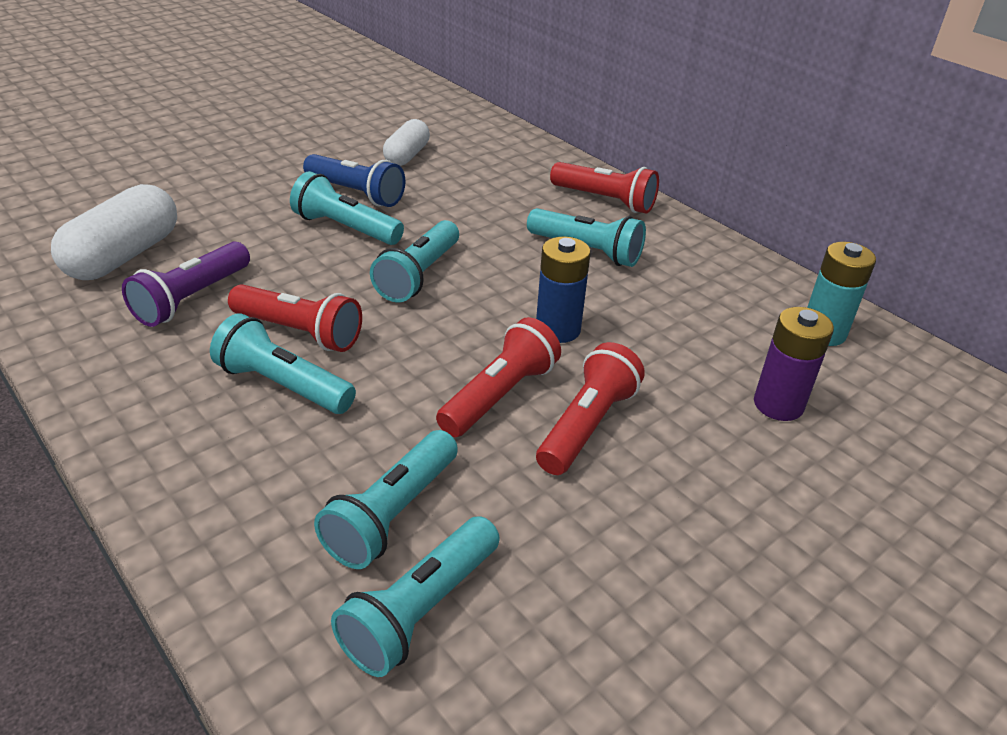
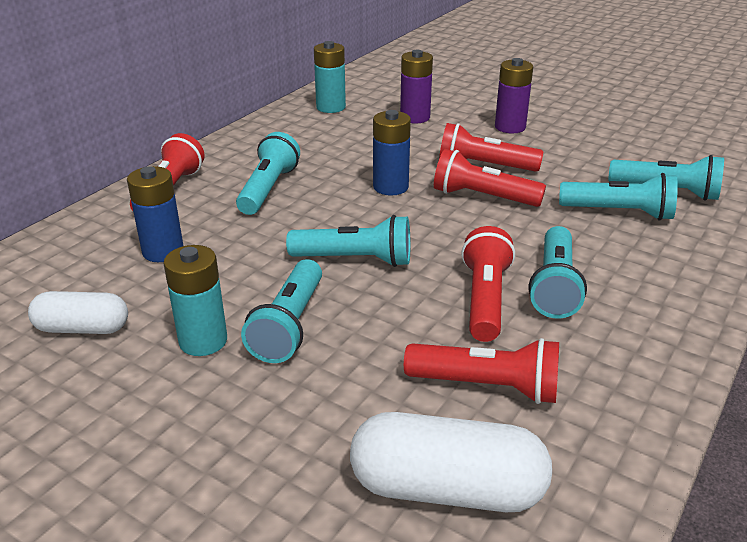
camera: 105 degrees left, 5 degrees down
purple flashlight [122,242,250,327] -> red flashlight [404,338,559,404]
blue flashlight [303,154,405,207] -> turquoise battery [164,245,227,356]
none -> blue battery [127,166,183,262]
none -> purple battery [495,58,533,133]

